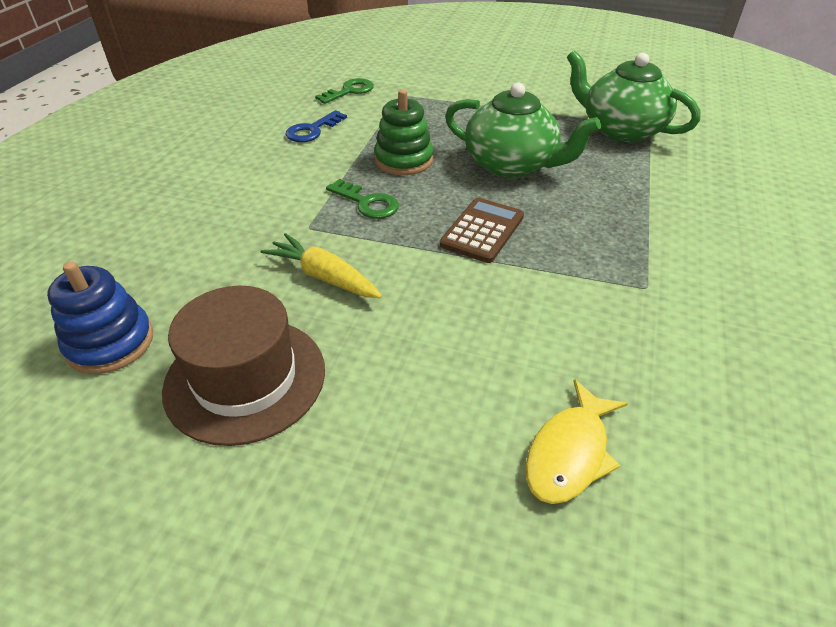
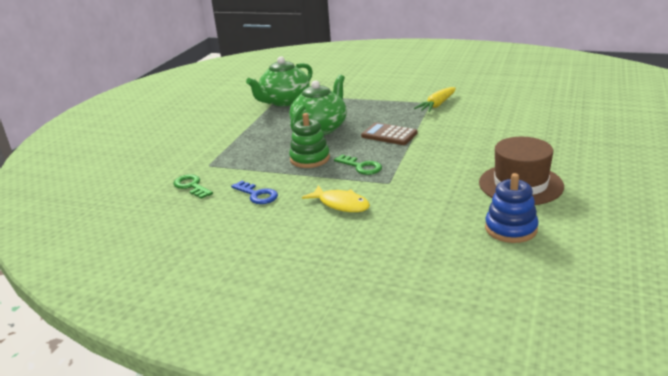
camera: 85 degrees left, 15 degrees down
yellow carrot [261,233,382,298] -> yellow carrot moved to [414,87,456,112]
green key [326,179,399,219] -> green key turned 90 degrees clockwise [334,154,382,175]
yellow fish [525,379,628,504] -> yellow fish moved to [302,185,370,212]

